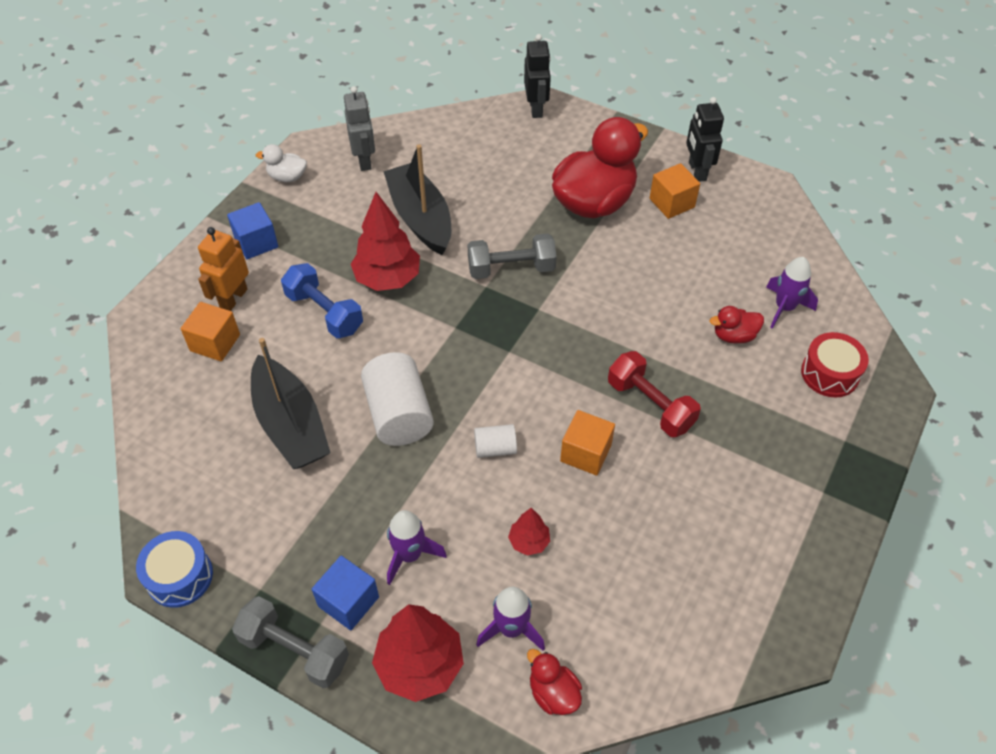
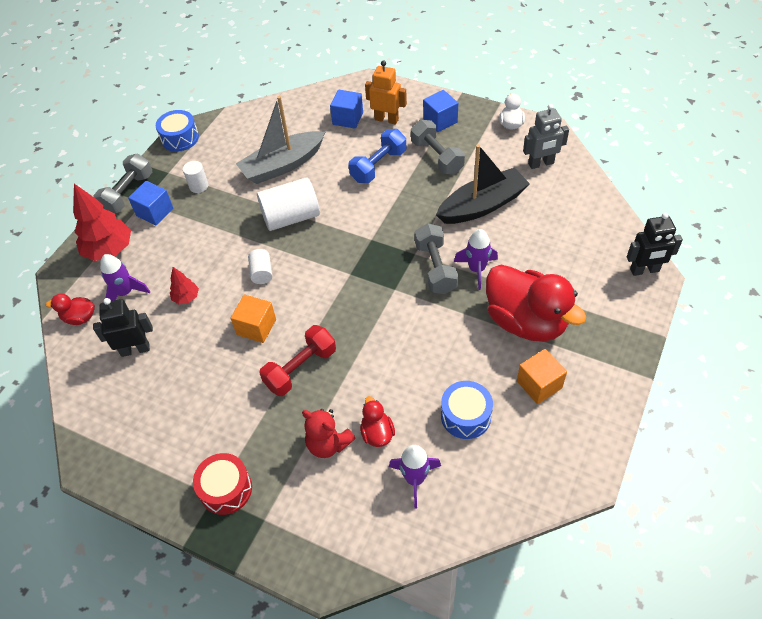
camera: 90 degrees right, 0 degrees up
orange cube [181,302,240,361] -> blue cube [330,90,363,129]
black boat [251,338,331,469] -> grey boat [236,96,325,184]
red tree [351,192,420,291] -> none
purple rocket [387,510,447,585] -> purple rocket moved to [454,229,498,290]
red duck [527,649,582,715] -> red duck turned 135 degrees counterclockwise [46,293,95,325]
black robot [686,97,724,182] -> black robot moved to [93,298,153,357]
red drum [801,332,869,397] -> red drum moved to [193,453,252,515]
none -> white cylinder [183,161,208,193]
none -> red teddy bear [302,409,356,458]
none -> grey dumbbell [411,120,465,174]
none -> blue drum [441,381,493,439]

